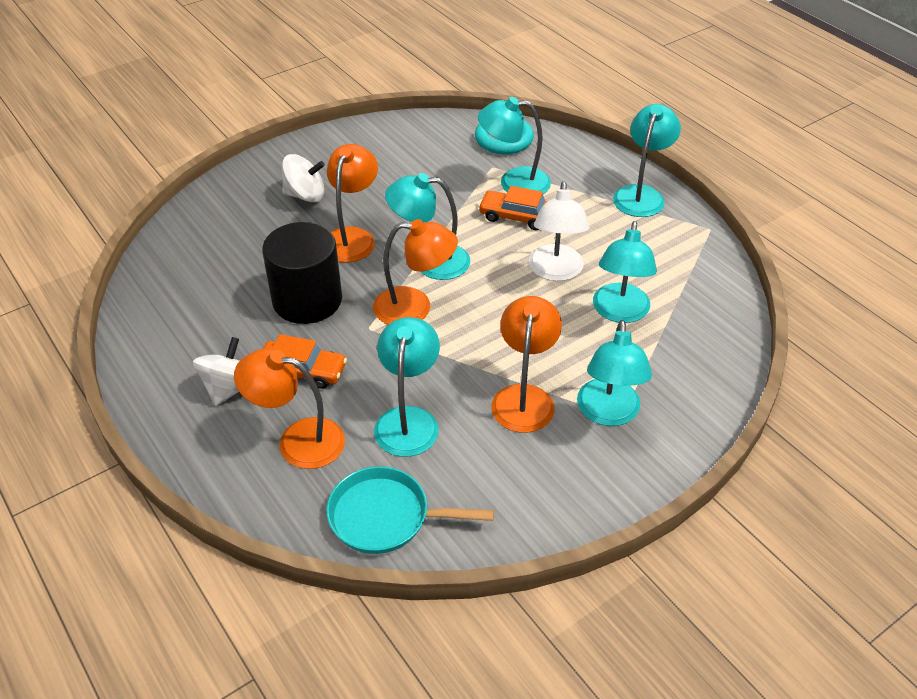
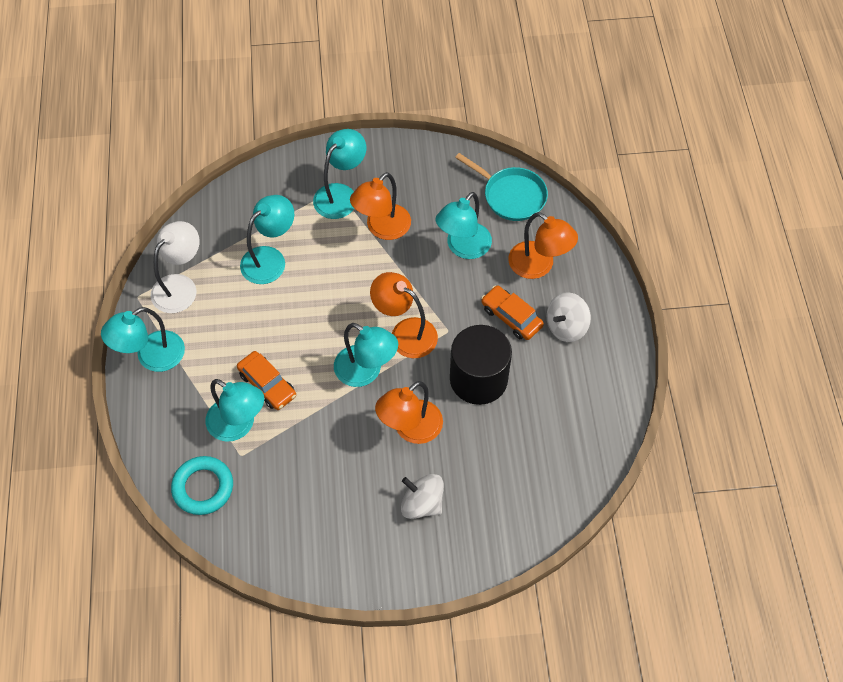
camera: 150 degrees left, 15 degrees up
white lamp [529,181,590,281] -> white lamp moved to [151,221,199,313]

